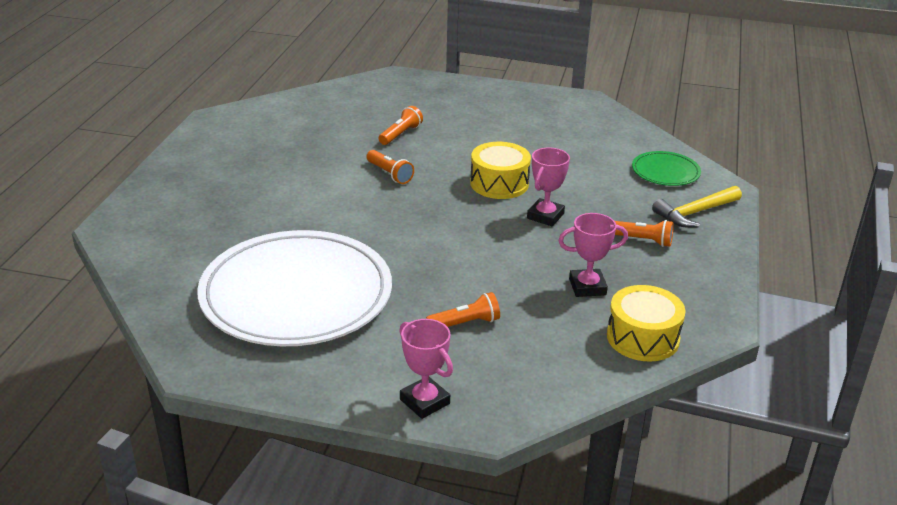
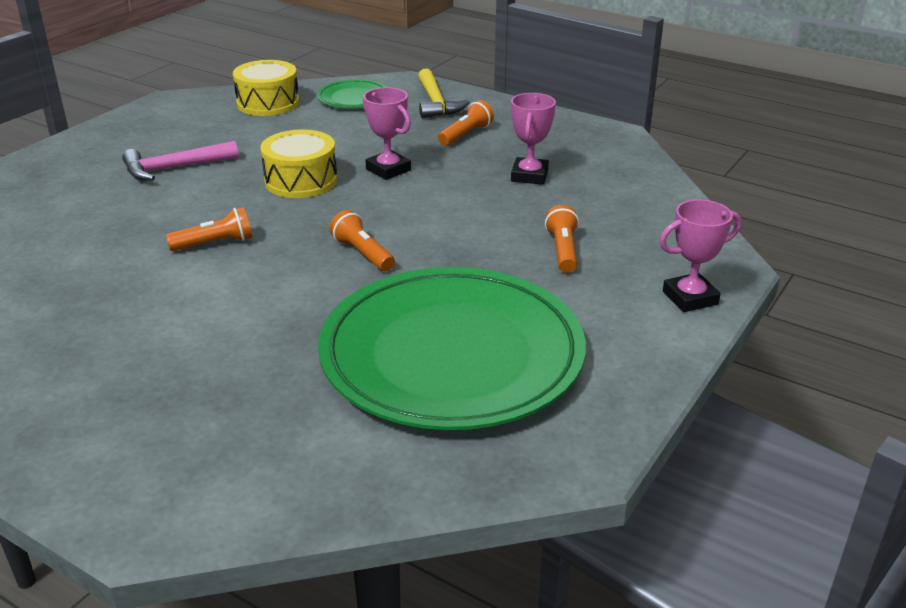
camera: 70 degrees left, 0 degrees up
white plate [197,230,392,346] -> green plate [318,267,586,430]
orange flashlight [378,106,423,145] -> orange flashlight moved to [329,210,395,271]
yellow drum [607,285,685,362] -> yellow drum moved to [233,60,299,116]
none -> pink hammer [122,141,239,181]

